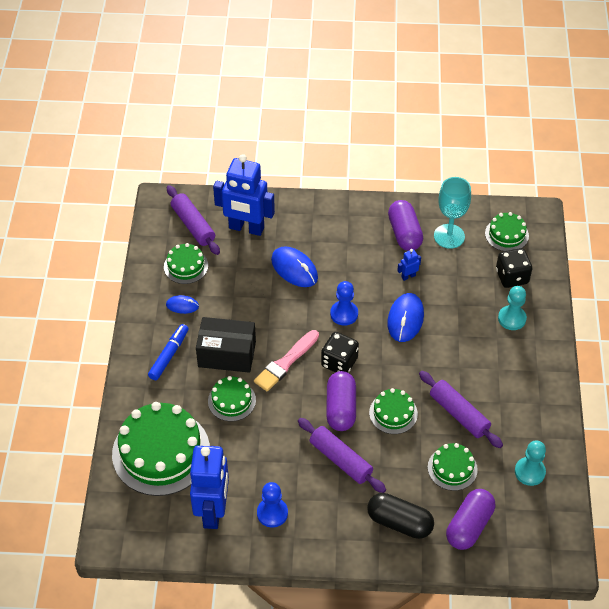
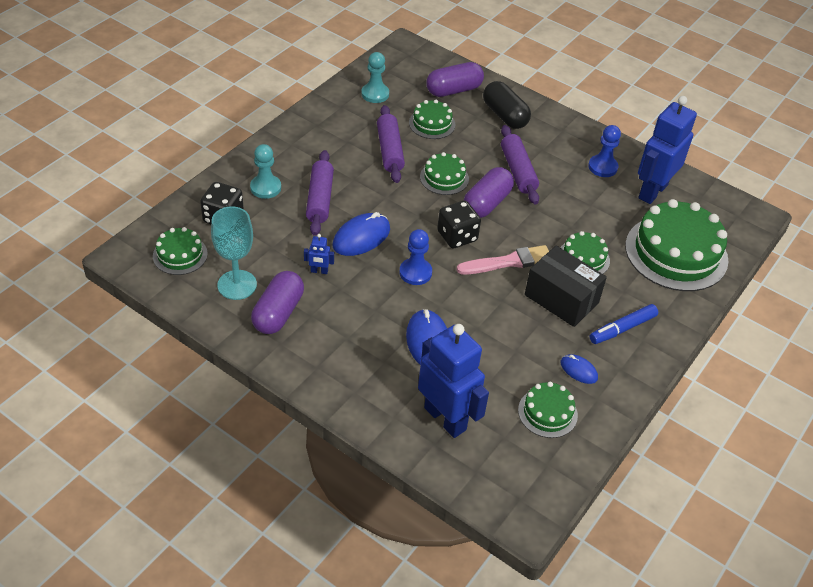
camera: 150 degrees left, 5 degrees down
purple rolling pin [167,185,220,255] -> purple rolling pin moved to [306,150,334,236]

